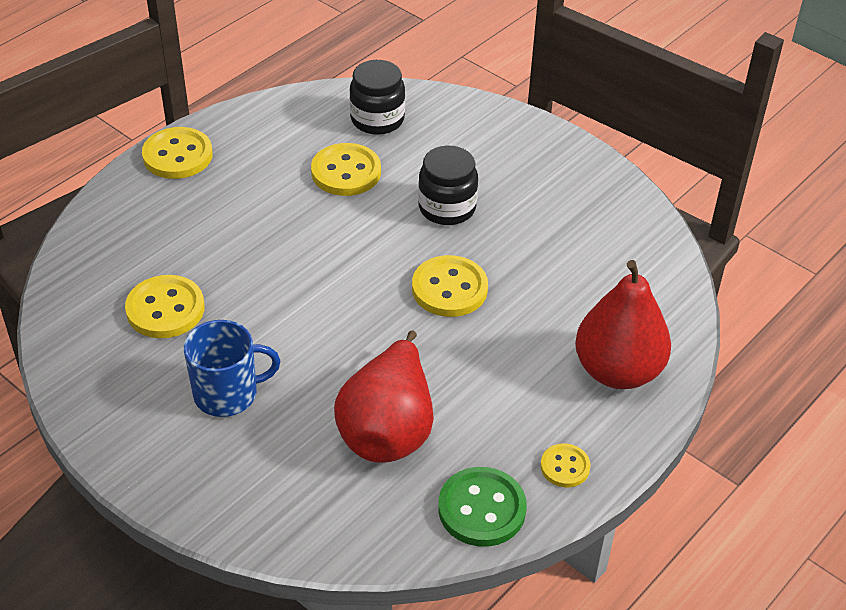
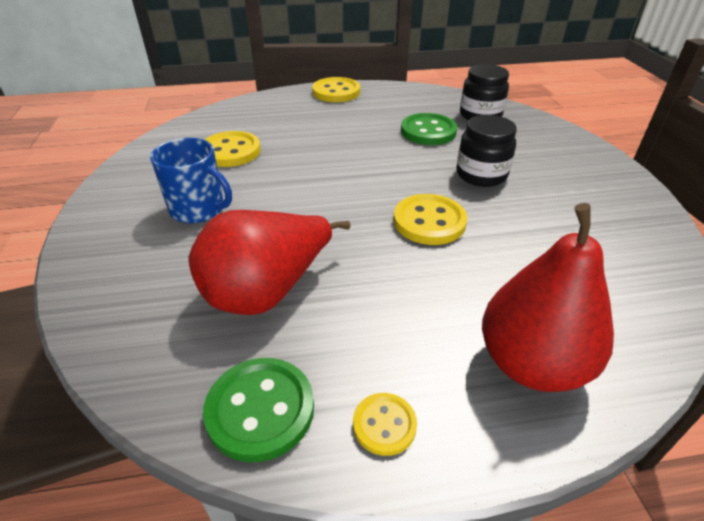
camera: 40 degrees right, 5 degrees down
yellow button [311,143,381,196] -> green button [401,113,457,145]

